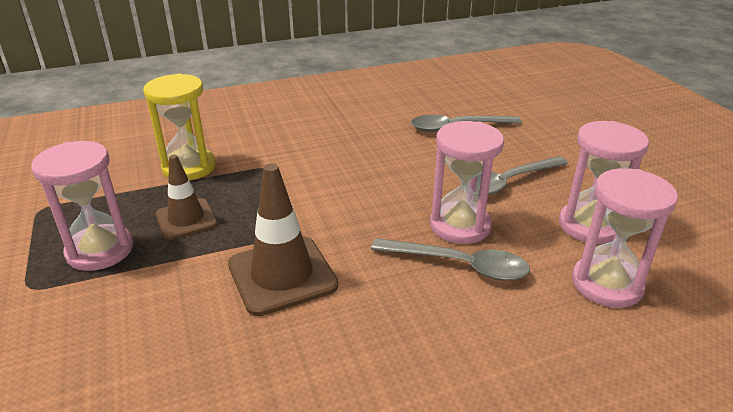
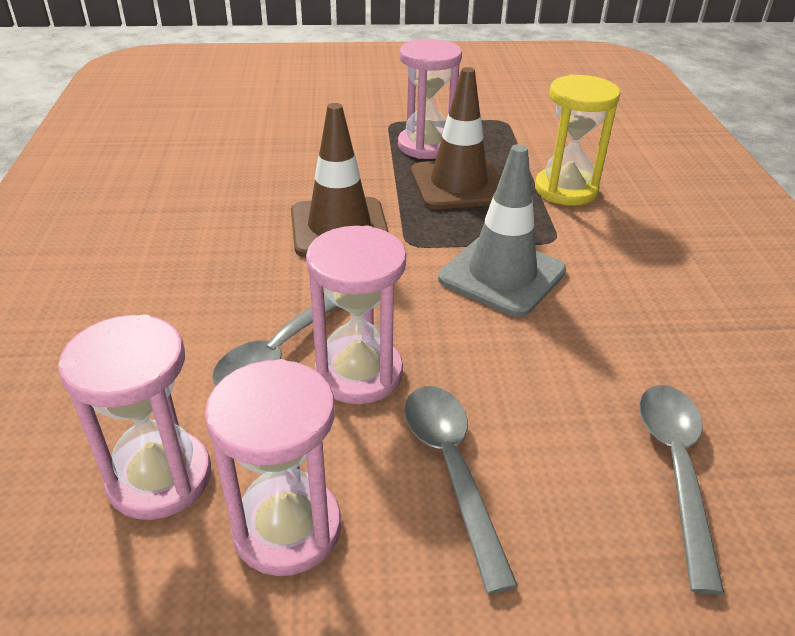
camera: 105 degrees right, 5 degrees up
brown traffic cone [156,155,218,240] -> brown traffic cone [411,67,500,210], size x1.54
none -> grey traffic cone [438,144,566,317]

